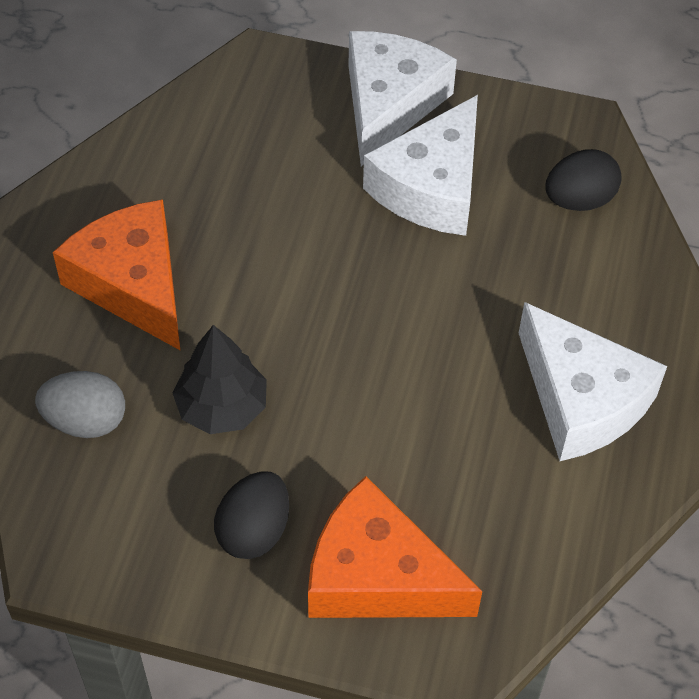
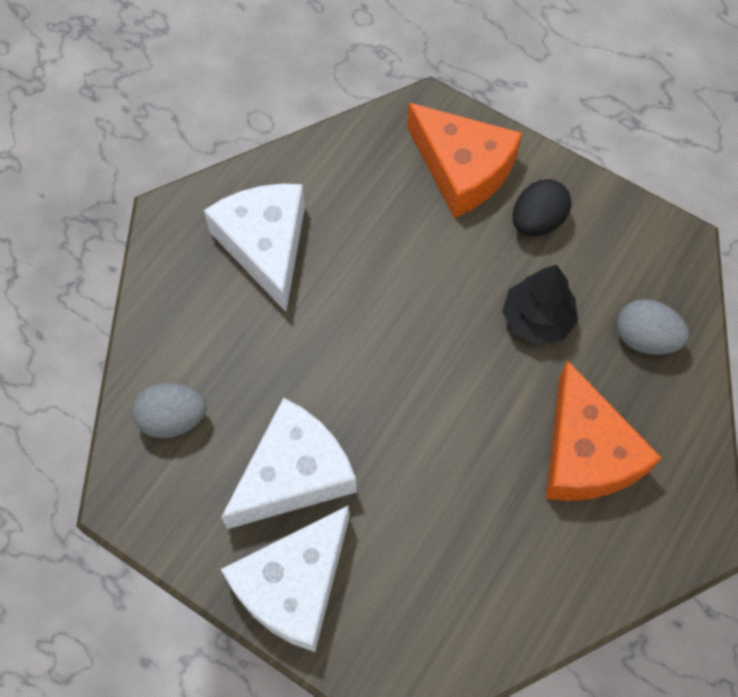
camera: 160 degrees left, 10 degrees up
black egg [545,149,622,211] -> grey egg [132,383,207,438]

